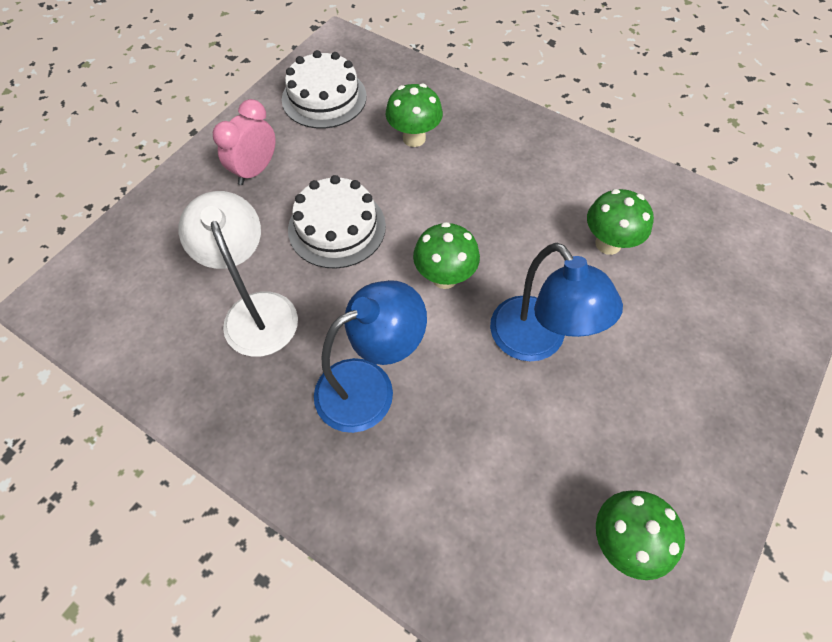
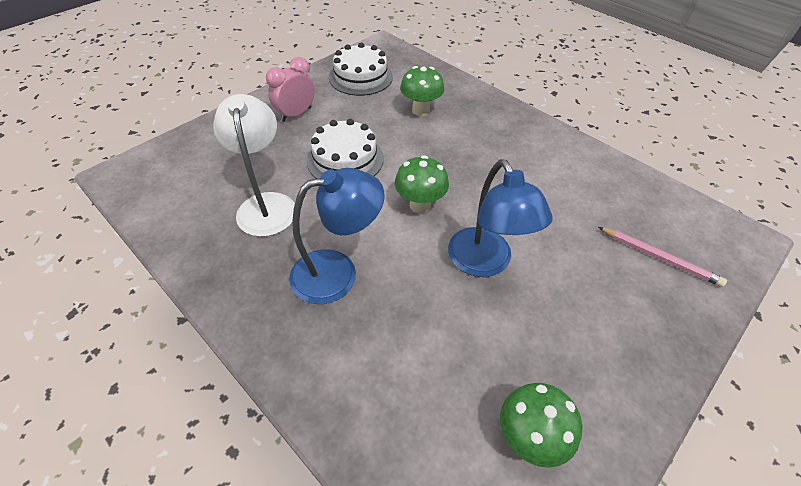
camera: 10 degrees right, 10 degrees down
green mushroom [587,189,654,255] -> none
none -> pink pencil [598,227,727,287]

